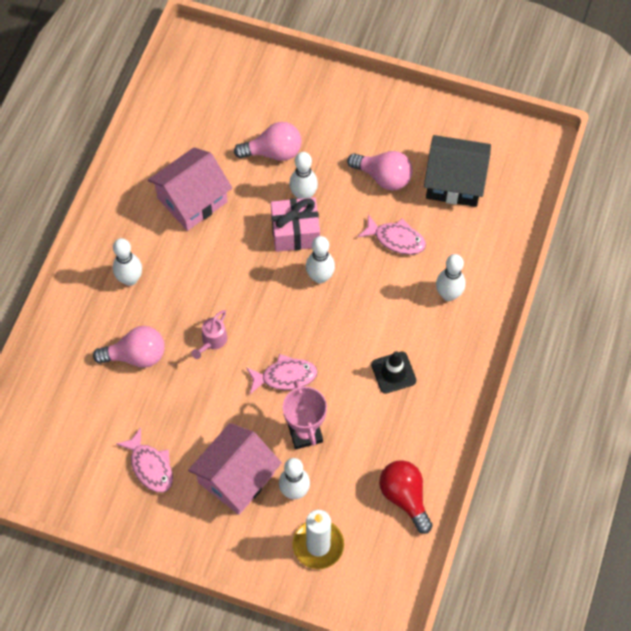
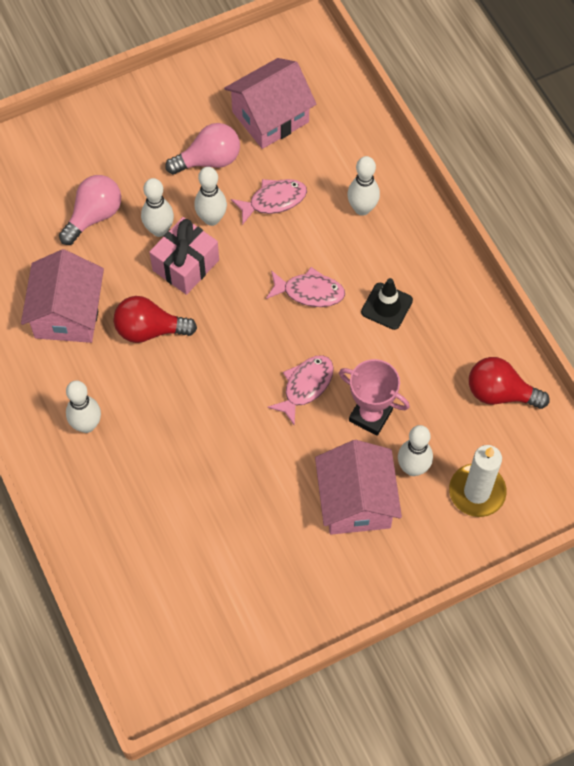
camera: 45 degrees left, 0 degrees up
pink light bulb [93,326,165,367] -> none
pink fish [116,428,173,493] -> pink fish moved to [266,267,345,307]
pink watering can [191,310,227,359] -> none
white bowling pin [306,236,335,284] -> white bowling pin moved to [194,167,227,226]
black house [424,135,491,207] -> pink house [224,58,316,149]
none -> red light bulb [114,296,197,343]

